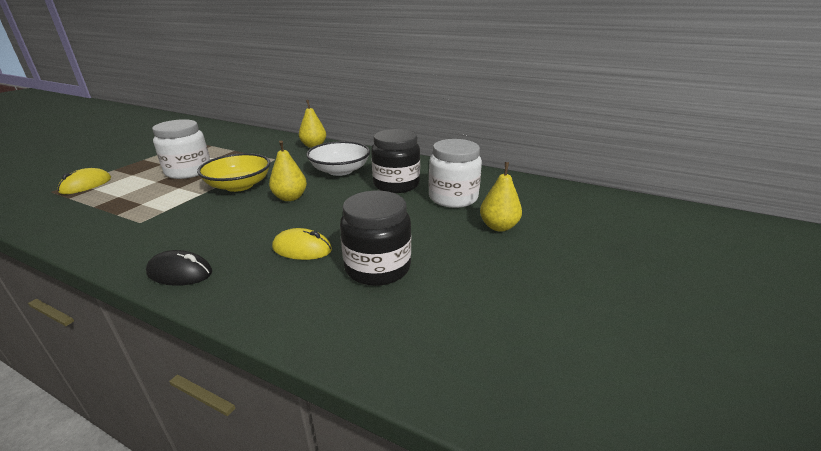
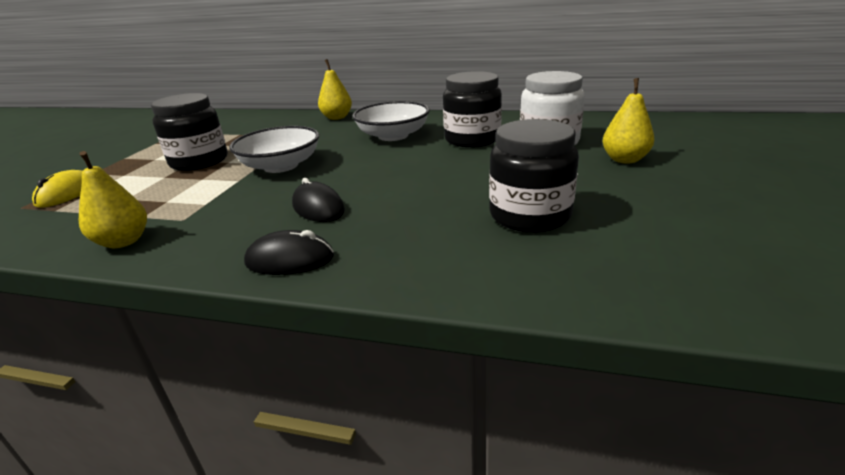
camera: 10 degrees left, 0 degrees up
white jar [152,119,210,179] -> black jar [151,93,227,171]
yellow bowl [197,153,270,192] -> white bowl [229,126,319,173]
yellow pear [269,140,307,201] -> yellow pear moved to [79,151,147,248]
yellow mouse [272,228,332,260] -> none
none -> black mouse [292,178,345,222]

